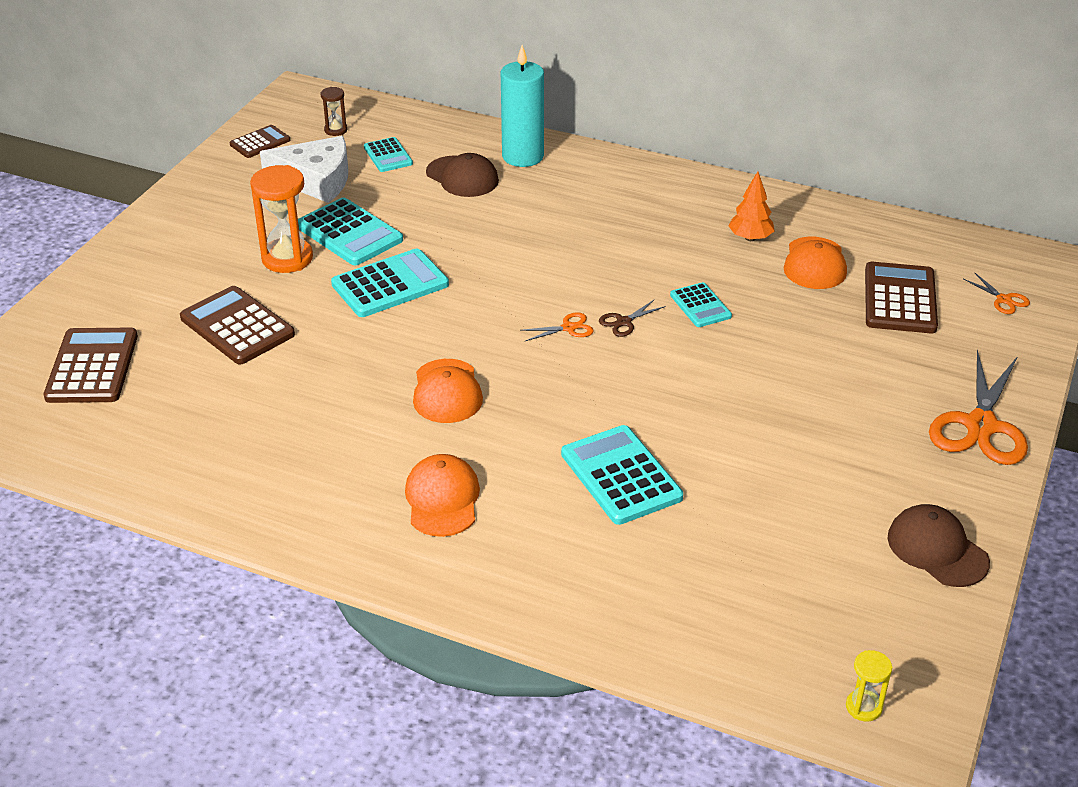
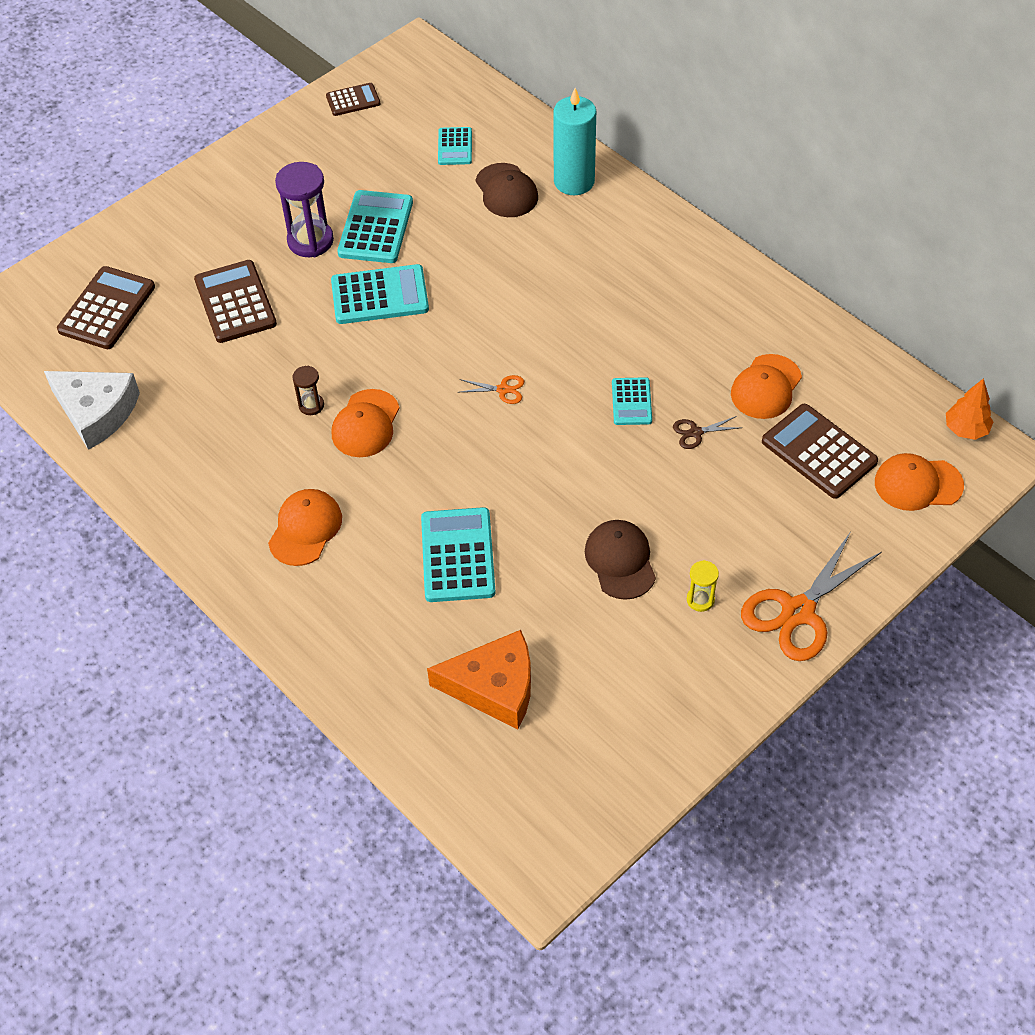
camera: 25 degrees right, 15 degrees up
orange hourglass [250,165,313,273] -> purple hourglass [275,162,334,257]
white cheese [260,136,348,203] -> white cheese moved to [44,371,140,450]
turquoise calculator [298,198,403,265] -> turquoise calculator turned 150 degrees counterclockwise [337,190,413,263]
brown hourglass [321,87,347,136] -> brown hourglass moved to [292,366,324,415]
brown scissors [599,299,666,337] -> brown scissors moved to [673,416,742,449]
orange tree [729,172,774,241] -> orange tree moved to [946,378,993,440]
yellow hourglass [846,650,892,722] -> yellow hourglass moved to [687,560,719,612]
brown calculator [865,262,938,333] -> brown calculator turned 75 degrees counterclockwise [762,404,878,499]
brown cap [888,504,990,587] -> brown cap moved to [585,520,656,600]
orange scissors [963,273,1030,314] -> orange cap [875,453,964,511]
none -> orange cheese [427,630,531,729]

